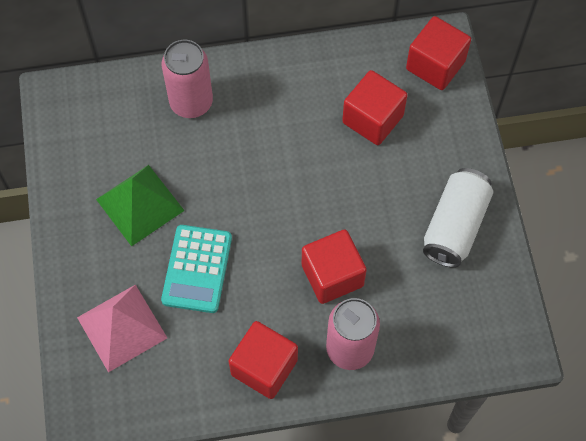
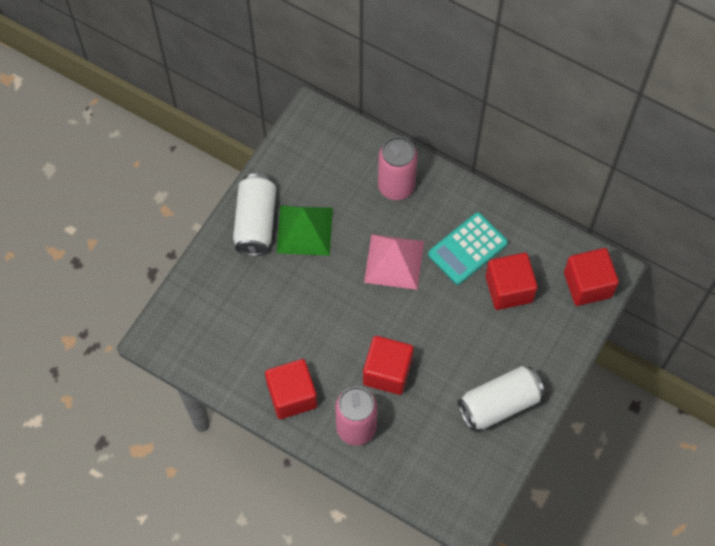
camera: 40 degrees right, 0 degrees up
pink pyramid [77,284,167,372] -> pink pyramid moved to [364,234,424,290]
turquoise calculator [161,225,232,313] -> turquoise calculator moved to [428,212,508,285]
none -> white can [233,174,276,256]

